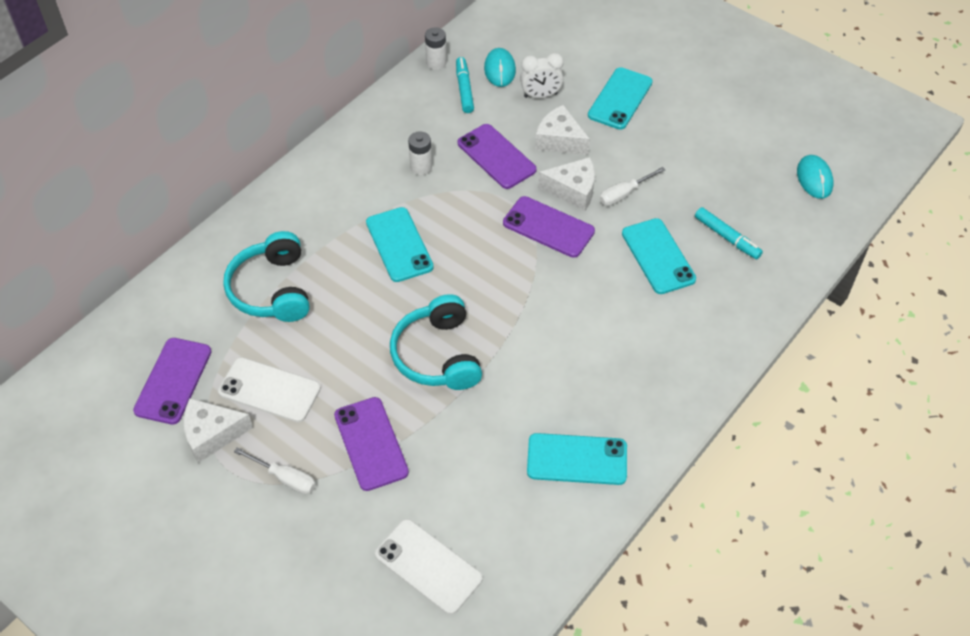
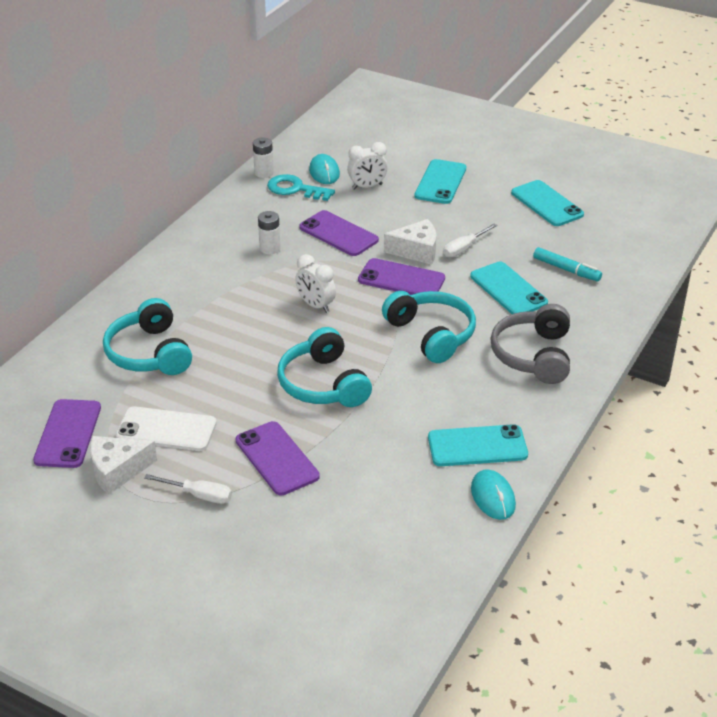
camera: 10 degrees left, 15 degrees down
turquoise phone [366,207,434,282] -> turquoise phone moved to [511,180,584,226]
white phone [375,519,483,615] -> none
turquoise marker [456,57,474,113] -> turquoise key [267,174,335,201]
white cheese [535,105,590,155] -> none
turquoise mouse [797,155,834,199] -> turquoise mouse moved to [471,469,516,520]
none -> white clock [295,254,336,313]
none -> turquoise headphones [382,291,476,363]
none -> grey headphones [490,304,570,384]

